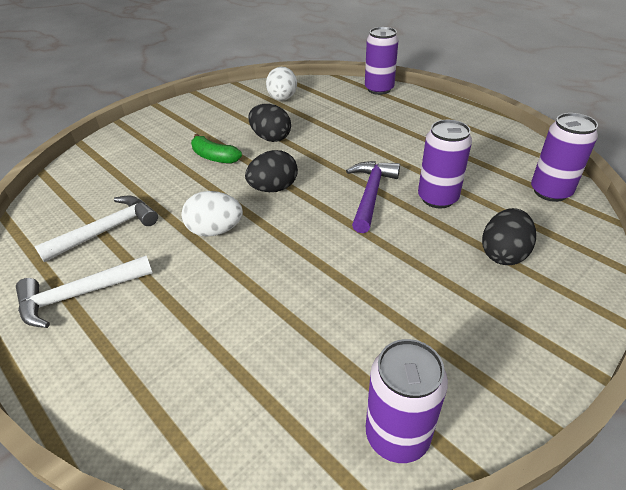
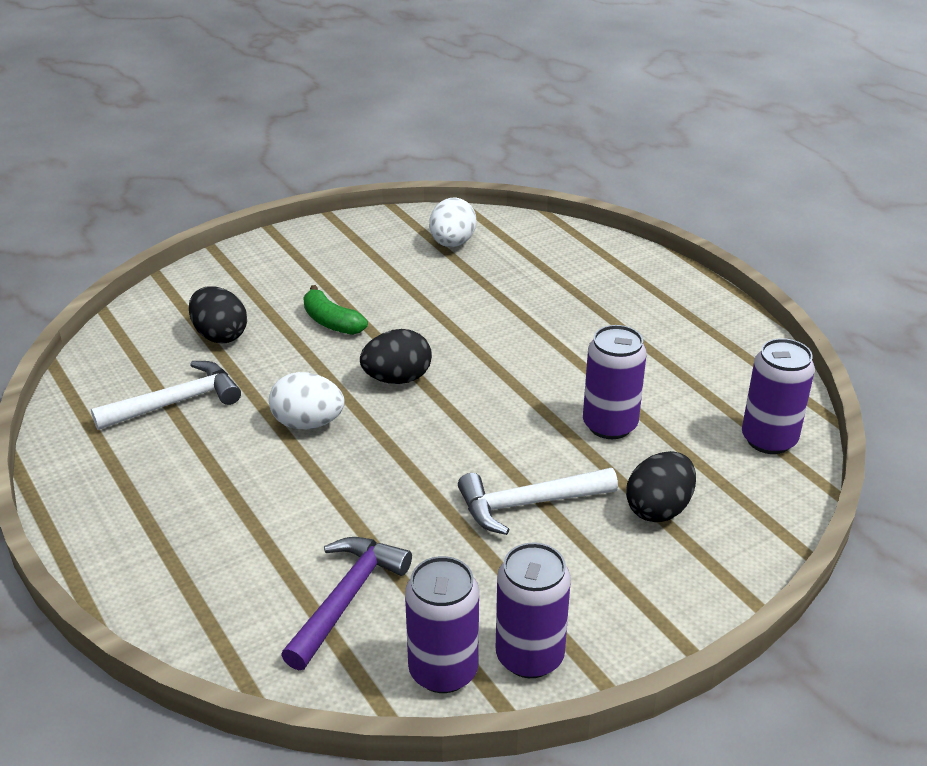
camera: 10 degrees right, 5 degrees down
white hammer [16,255,153,328] -> white hammer moved to [458,468,618,535]
black egg [248,104,291,142] -> black egg moved to [189,287,247,343]
purple hammer [346,161,400,233] -> purple hammer moved to [281,537,412,670]
purple can [365,27,399,95] -> purple can moved to [496,543,571,678]

